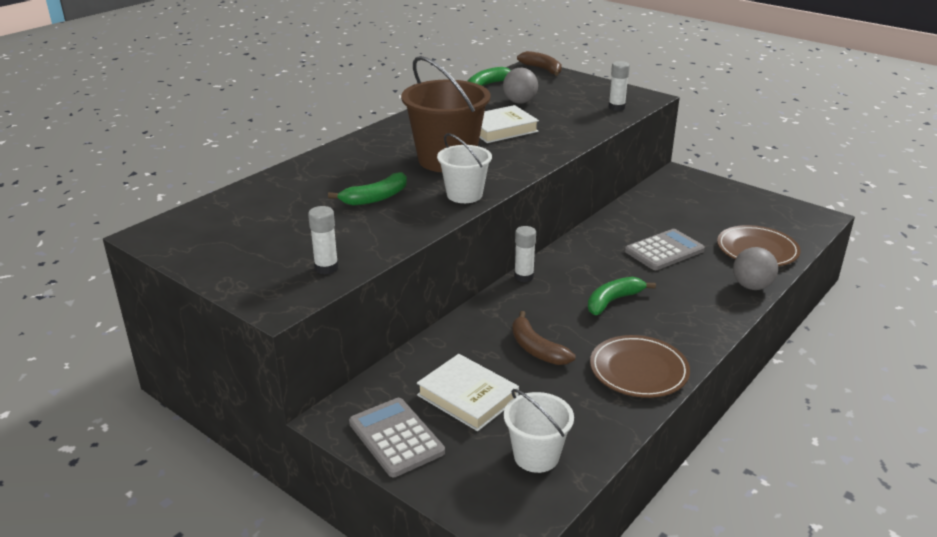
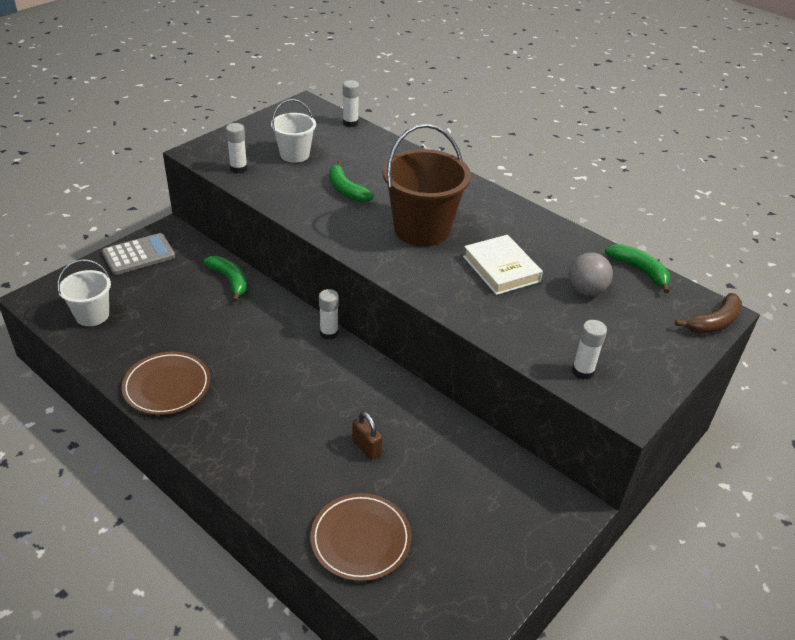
camera: 90 degrees right, 10 degrees up
white book [417,354,519,431] -> none
white bucket [437,133,492,203] -> white bucket moved to [271,99,316,163]
brown banana [512,311,576,365] -> none
green banana [588,277,656,315] -> green banana moved to [204,256,247,302]
grey calculator [625,229,705,270] -> brown padlock [352,412,383,460]
grey ball [733,247,778,290] -> none
none -> white glue stick [343,80,359,127]

